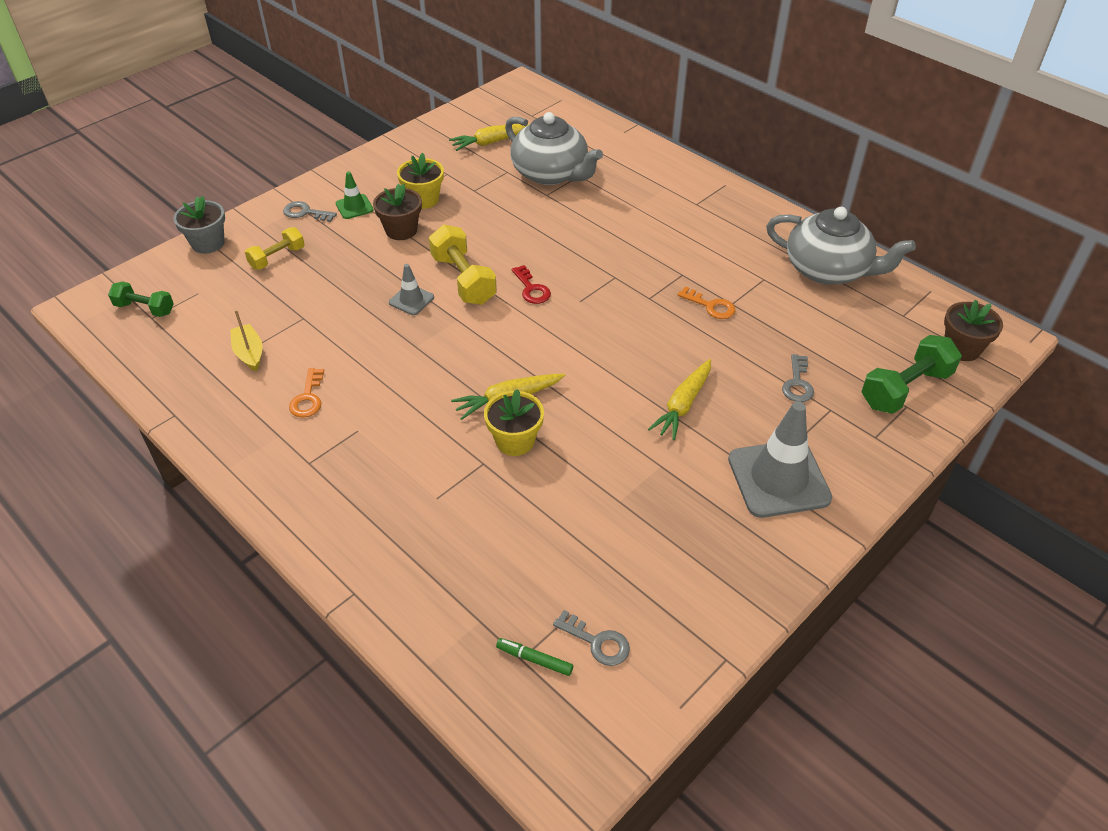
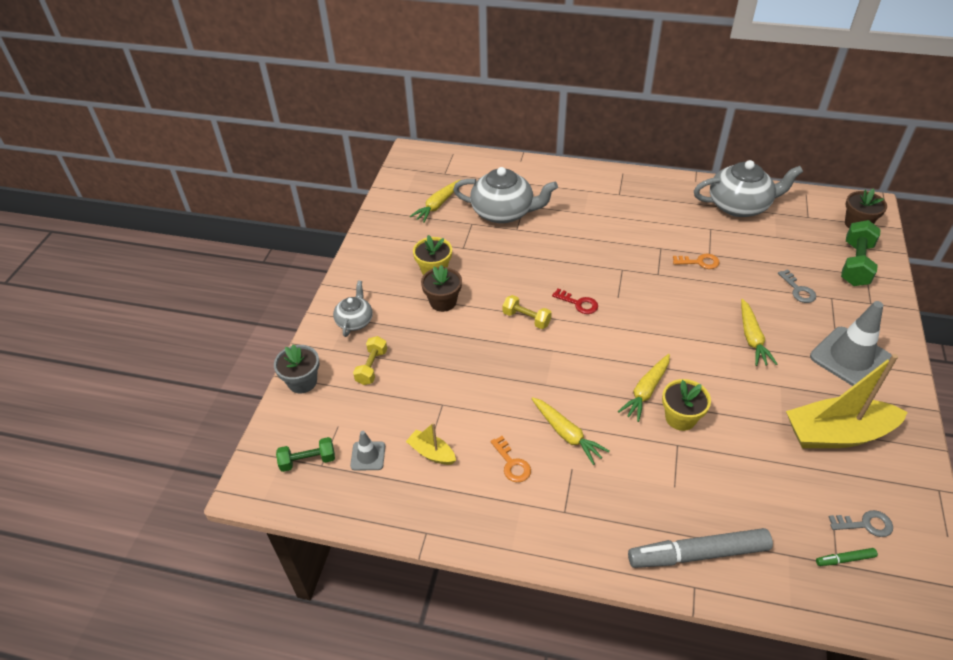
camera: 30 degrees left, 0 degrees up
grey key [283,201,337,222] -> grey teapot [333,281,373,337]
green traffic cone [336,172,374,219] -> none
grey traffic cone [389,264,434,315] -> grey traffic cone moved to [350,431,385,470]
yellow dumbbell [429,225,497,305] -> yellow dumbbell [503,295,552,329], size x0.62
none -> yellow carrot [531,397,609,465]
none -> grey marker [628,528,773,568]
none -> yellow boat [786,354,908,448]

